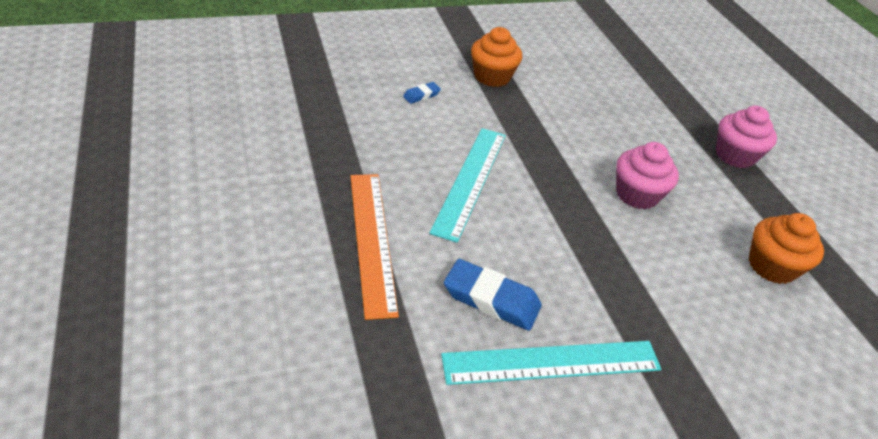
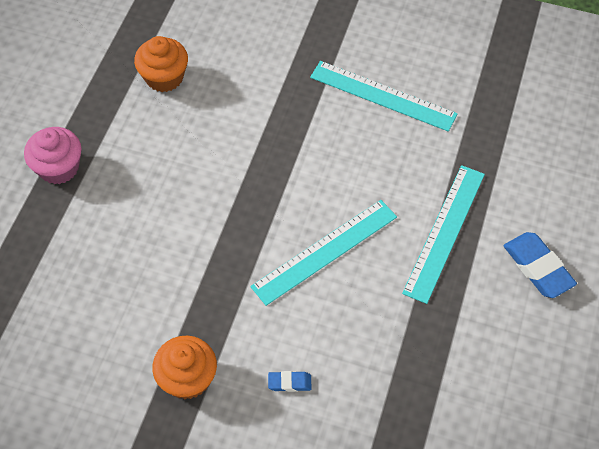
camera: 140 degrees left, 15 degrees up
orange ruler [350,174,399,320] -> turquoise ruler [402,165,485,304]
blue eraser [444,259,542,331] -> blue eraser moved to [504,232,577,298]
pink cupcake [616,142,679,210] -> none

